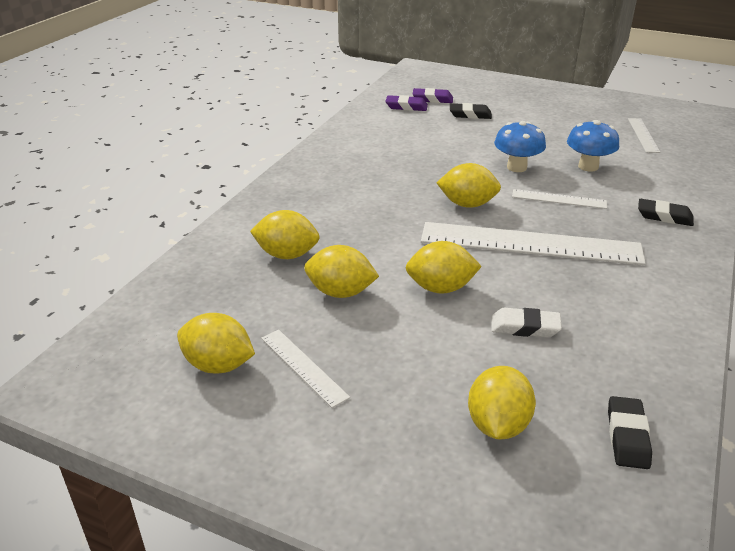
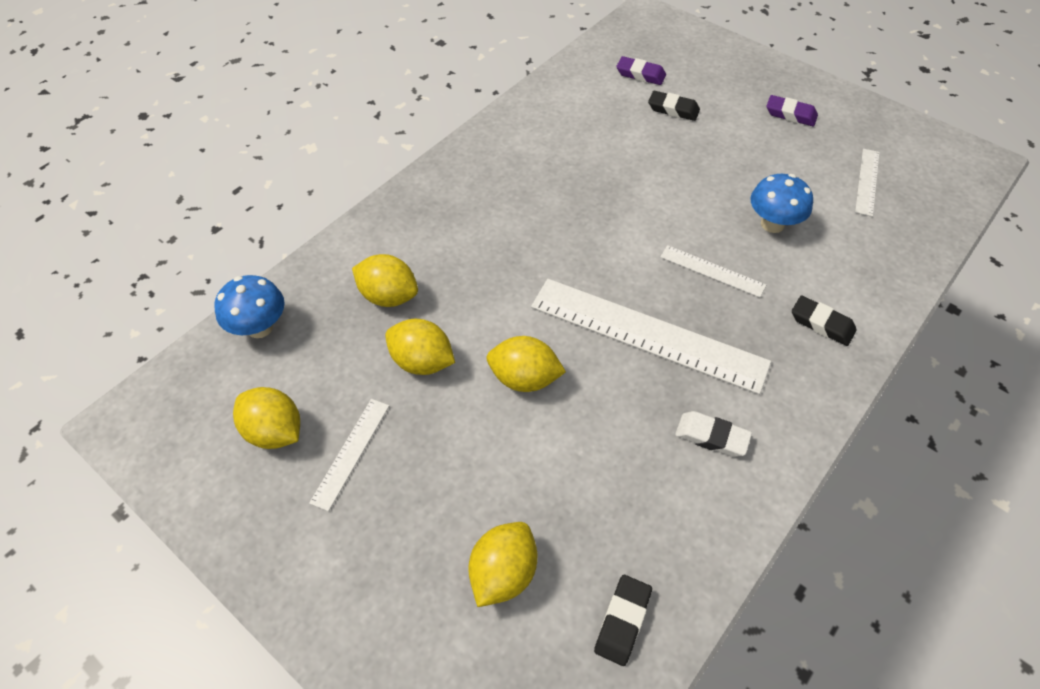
camera: 15 degrees right, 20 degrees up
white ruler [261,330,350,408] -> white ruler turned 45 degrees clockwise [309,399,389,511]
purple eraser [385,95,428,111] -> purple eraser moved to [766,95,818,126]
yellow lemon [437,163,501,208] -> none
white eraser [491,308,562,338] -> white eraser moved to [675,411,752,457]
blue mushroom [494,121,546,172] -> blue mushroom moved to [214,275,285,338]

